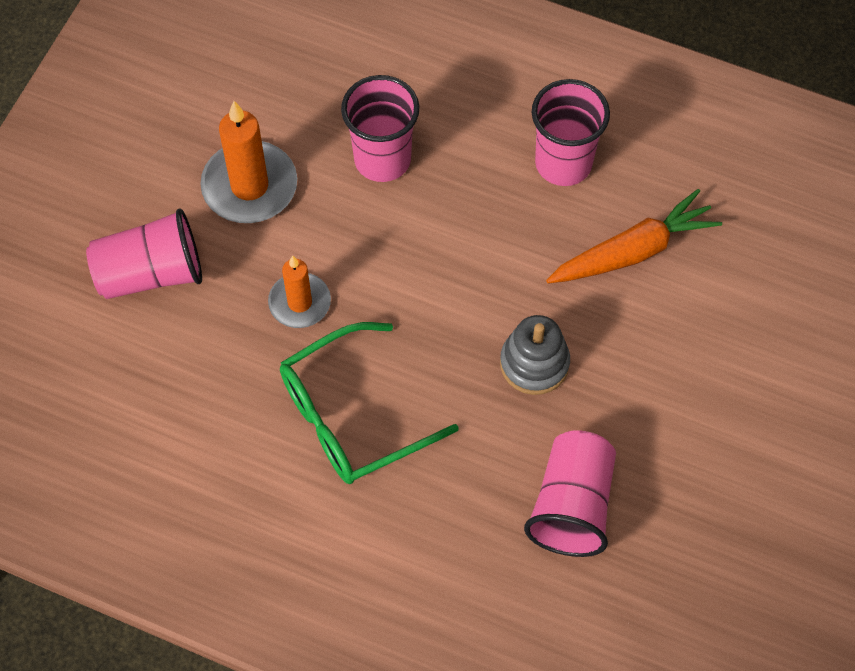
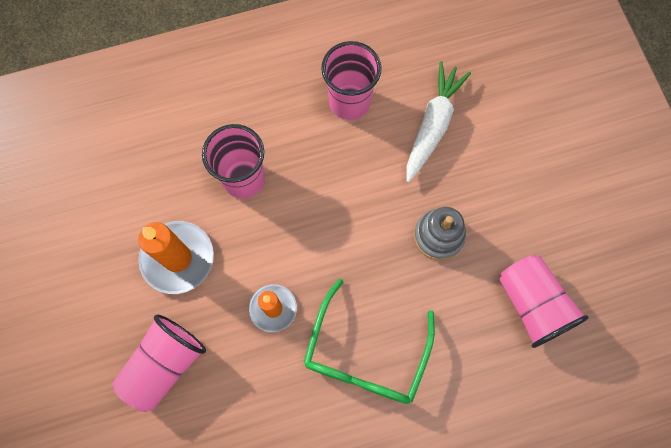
camera: 40 degrees left, 10 degrees up
orange carrot [546,189,722,284] -> white carrot [406,61,471,183]

